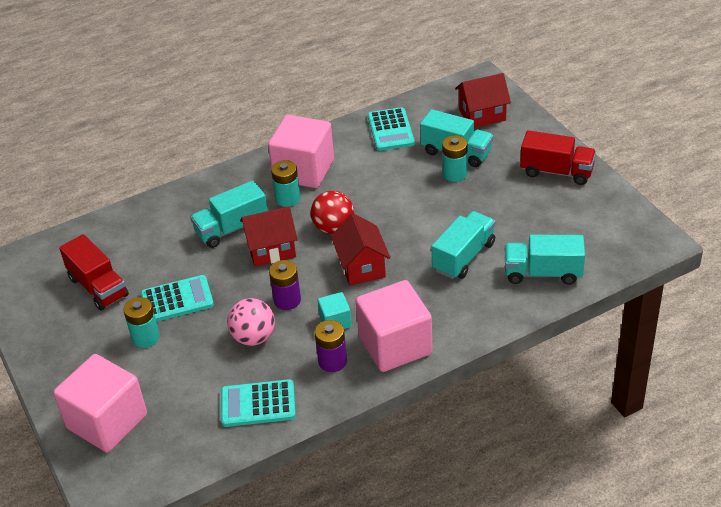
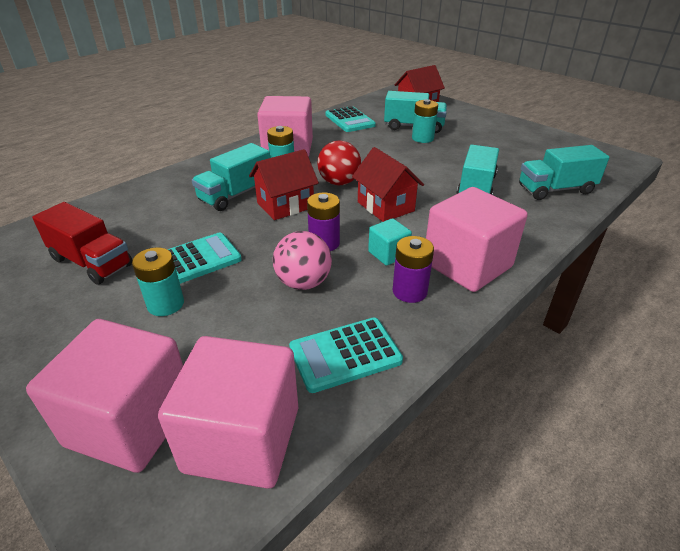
camera: 20 degrees left, 5 degrees down
red truck [520,130,596,185] -> none
none -> pink cube [158,336,298,489]

